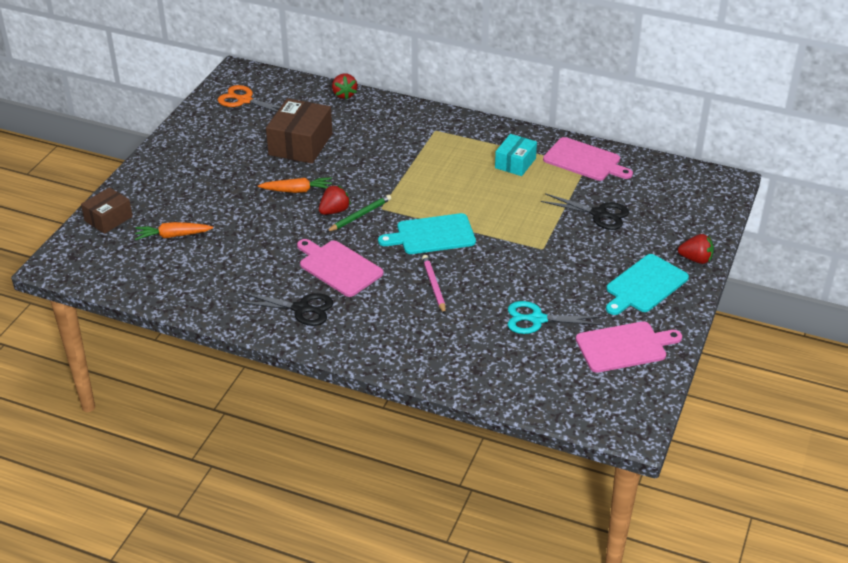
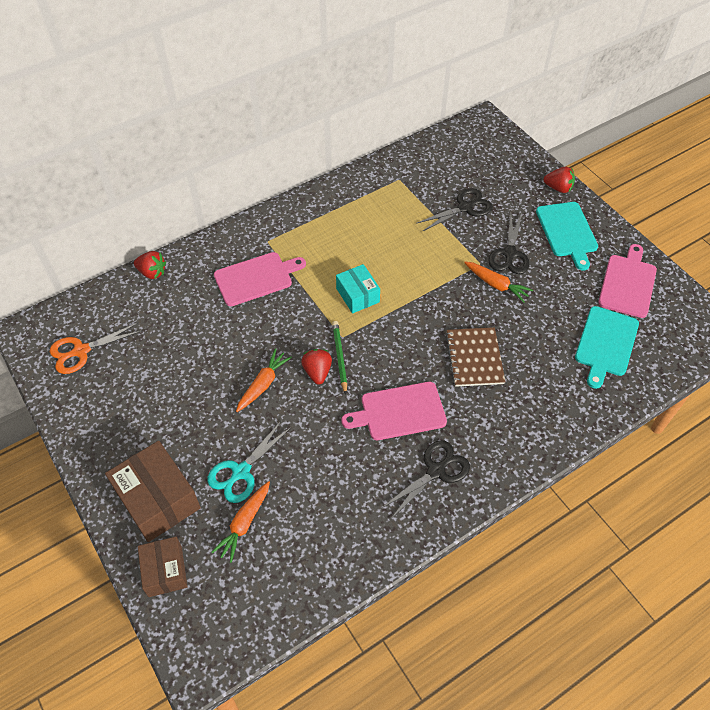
camera: 55 degrees left, 15 degrees up
brown box [266,98,332,164] -> brown box moved to [105,441,201,542]
turquoise cutting board [378,213,476,254] -> turquoise cutting board moved to [575,306,639,389]
pink pencil [422,255,446,314] -> brown notebook [446,327,505,387]
turquoise box [495,134,537,176] -> turquoise box moved to [336,264,380,313]
turquoise scissors [508,301,605,334] -> turquoise scissors moved to [207,420,292,503]
pink cutting board [543,137,633,181] -> pink cutting board moved to [214,252,306,306]
red strawberry [678,234,714,264] -> red strawberry turned 60 degrees clockwise [544,167,575,193]
none -> orange carrot [464,262,533,303]
none -> black scissors [488,213,529,274]

